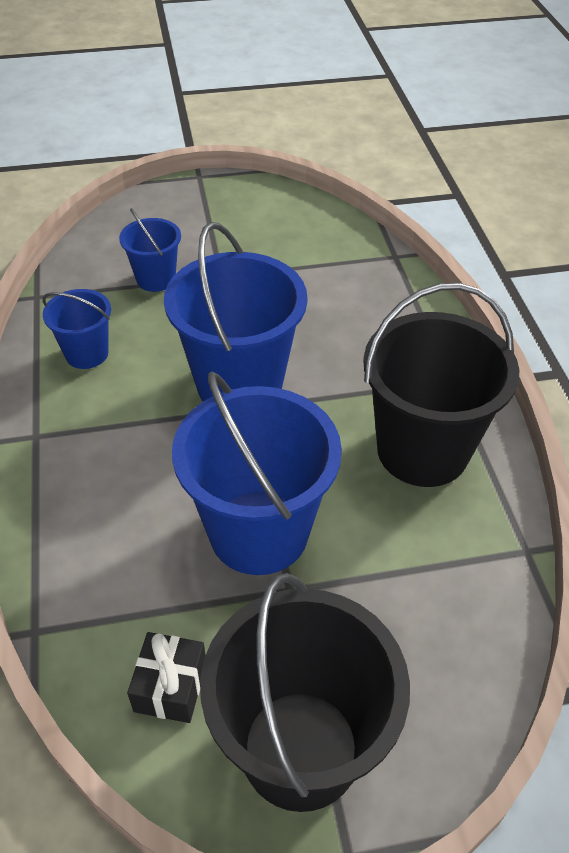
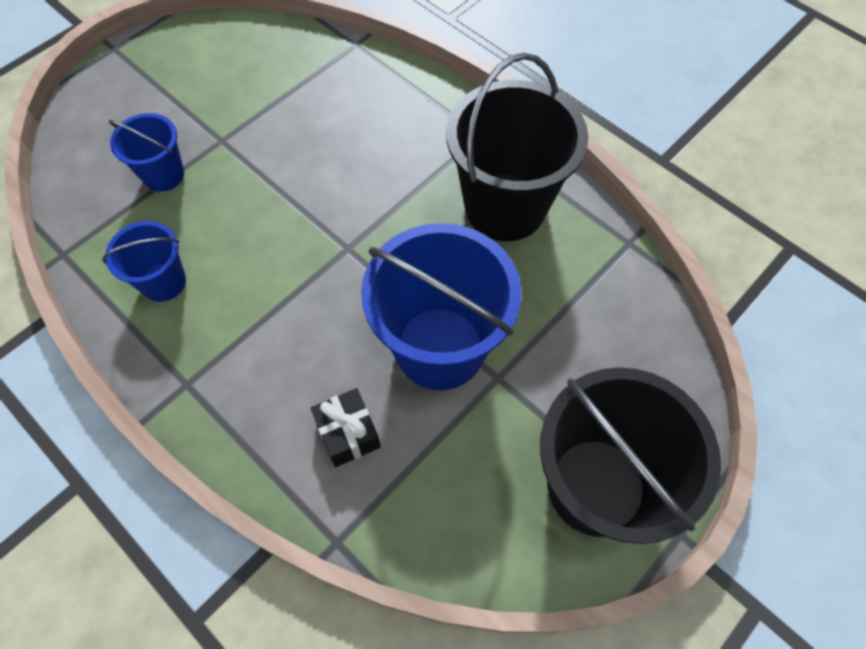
camera: 35 degrees left, 15 degrees up
black gift [127,632,206,723] -> black gift moved to [311,388,381,467]
blue bucket [164,222,307,401] -> none

